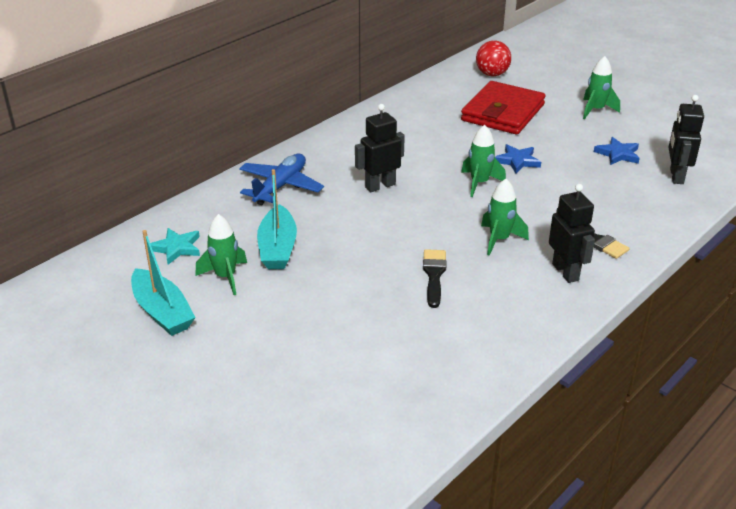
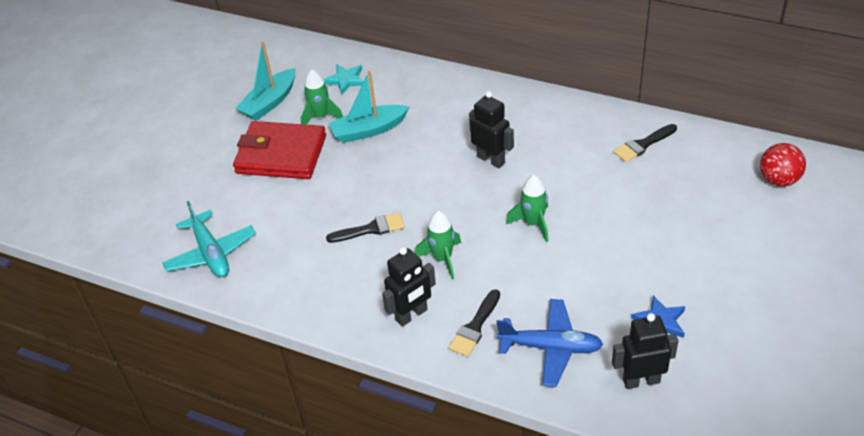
camera: 75 degrees right, 10 degrees up
blue plane [239,154,324,205] -> blue plane moved to [497,299,603,387]
red wallet [461,81,546,135] -> red wallet moved to [233,121,326,179]
blue star [495,144,541,173] -> none
green rocket [583,56,620,119] -> none
none -> turquoise plane [162,201,256,277]
none -> black brush [613,124,677,162]

